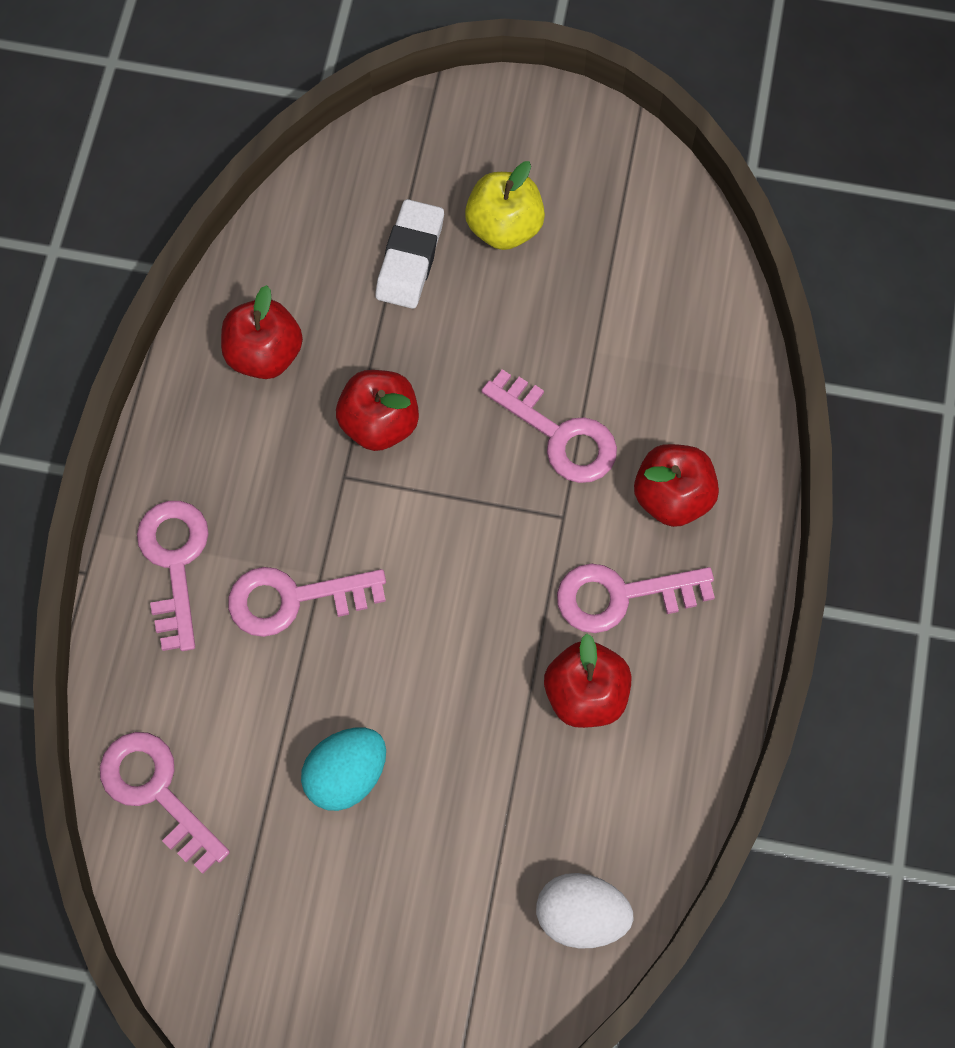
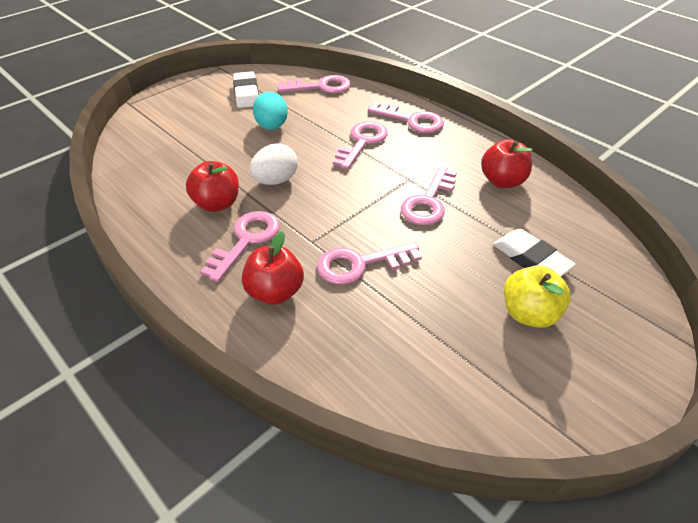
camera: 125 degrees right, 25 degrees down
red apple [336,370,419,451] -> pink key [401,166,457,225]
white egg [536,873,634,949] -> white egg moved to [249,143,298,185]
none -> white eraser [233,71,259,108]

